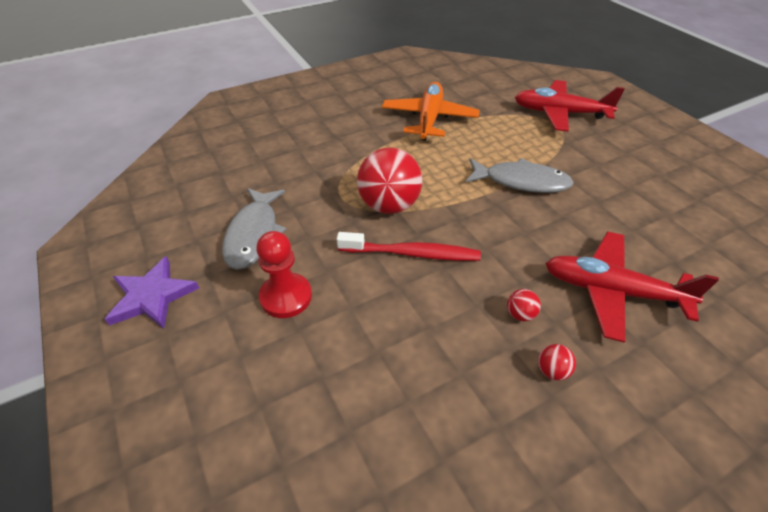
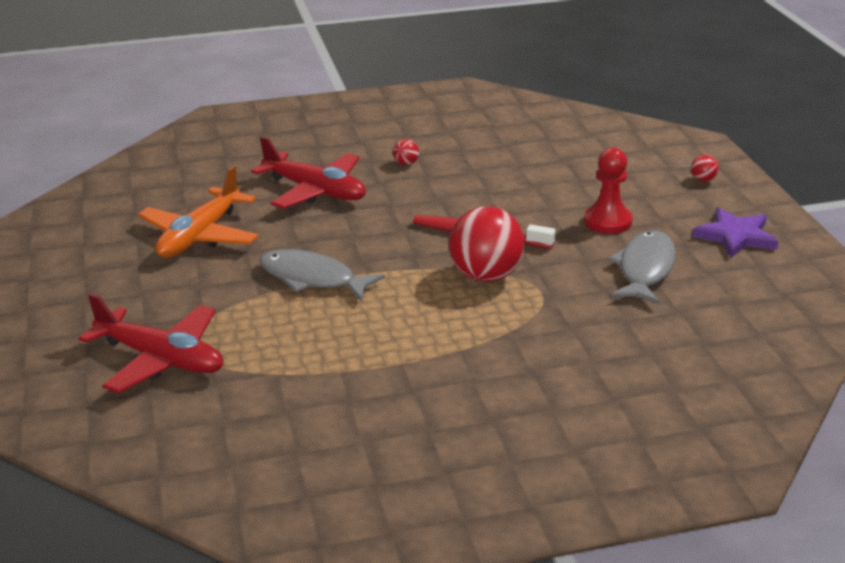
camera: 165 degrees left, 15 degrees down
orange plane [382,82,479,141] -> orange plane moved to [138,166,259,258]
red ball [507,289,541,322] -> red ball moved to [691,155,719,182]

